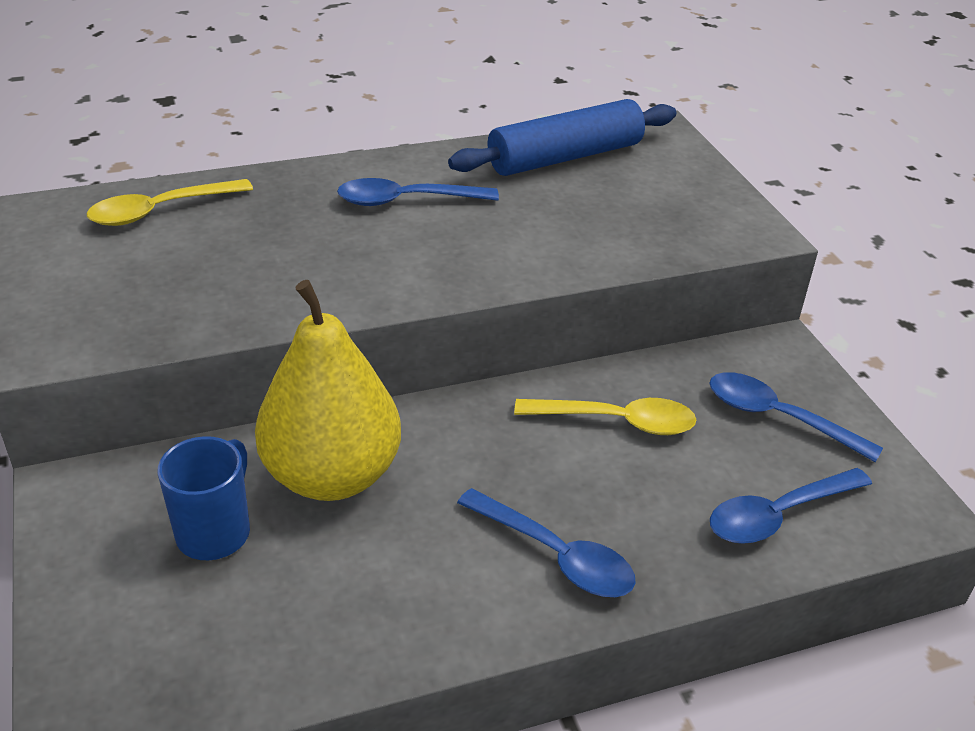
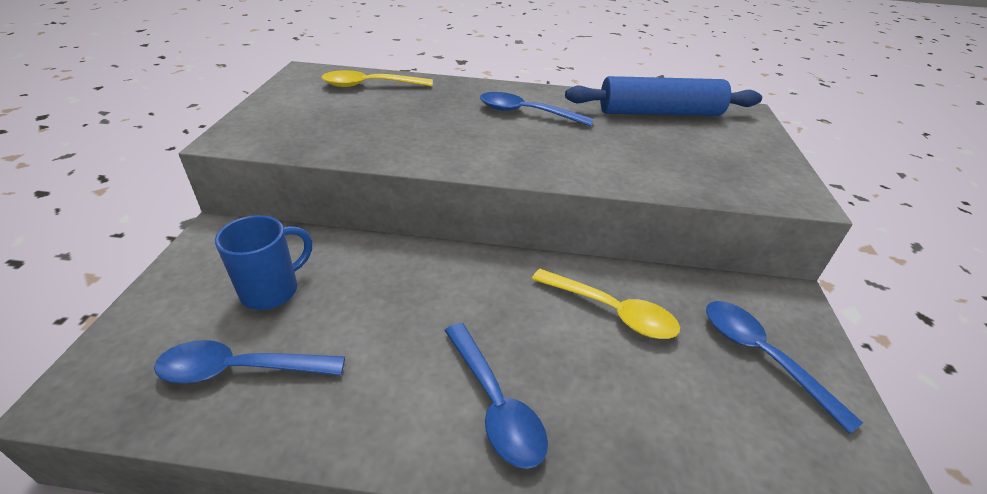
camera: 25 degrees right, 0 degrees up
yellow pear [255,280,401,501] -> none
blue spoon [710,468,872,544] -> blue spoon moved to [154,340,345,384]

